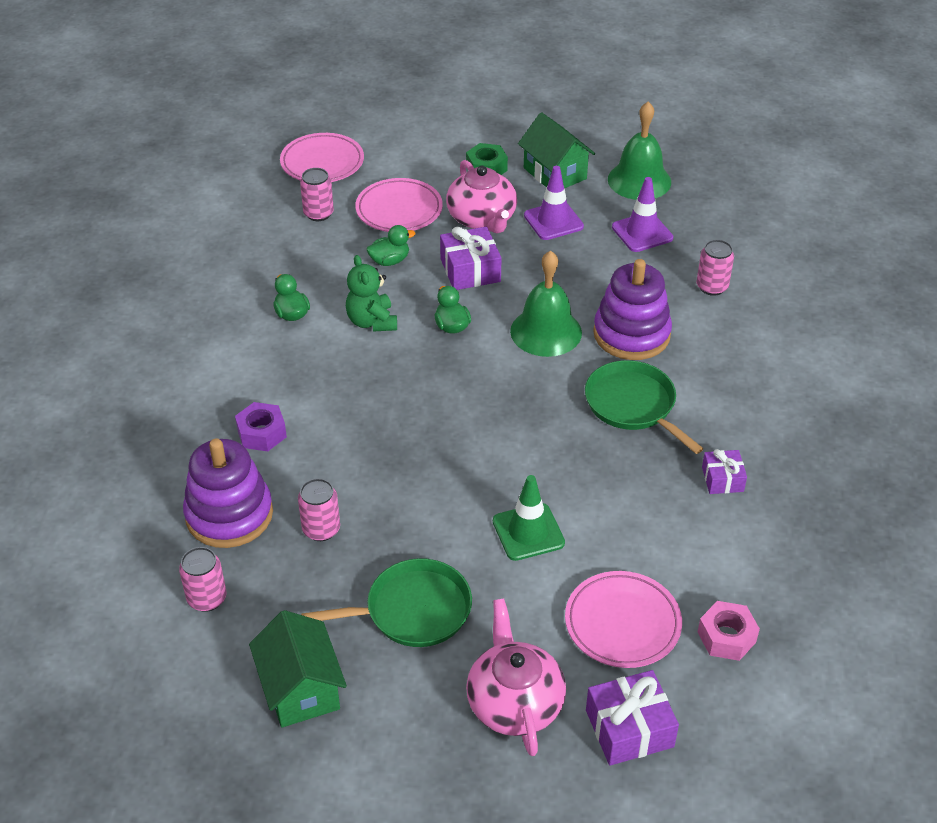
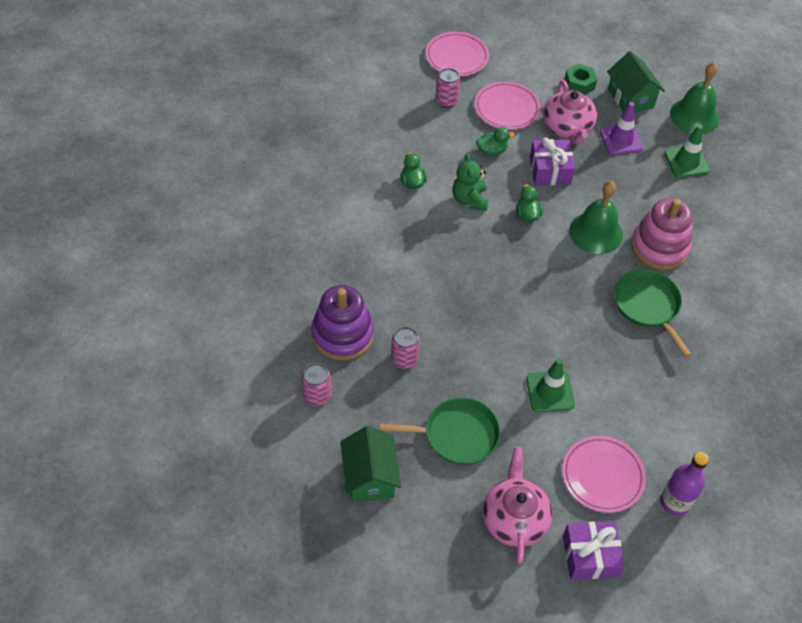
camera: 10 degrees right, 10 degrees up
purple nut [235,402,287,451] -> none
purple stacking toy [593,259,672,360] -> pink stacking toy [631,198,693,270]
purple traffic cone [612,177,673,252] -> green traffic cone [664,125,710,178]
pink can [697,239,734,296] -> none
pink nut [698,601,760,661] -> purple bottle [660,452,709,516]
purple gift [702,449,747,494] -> none

